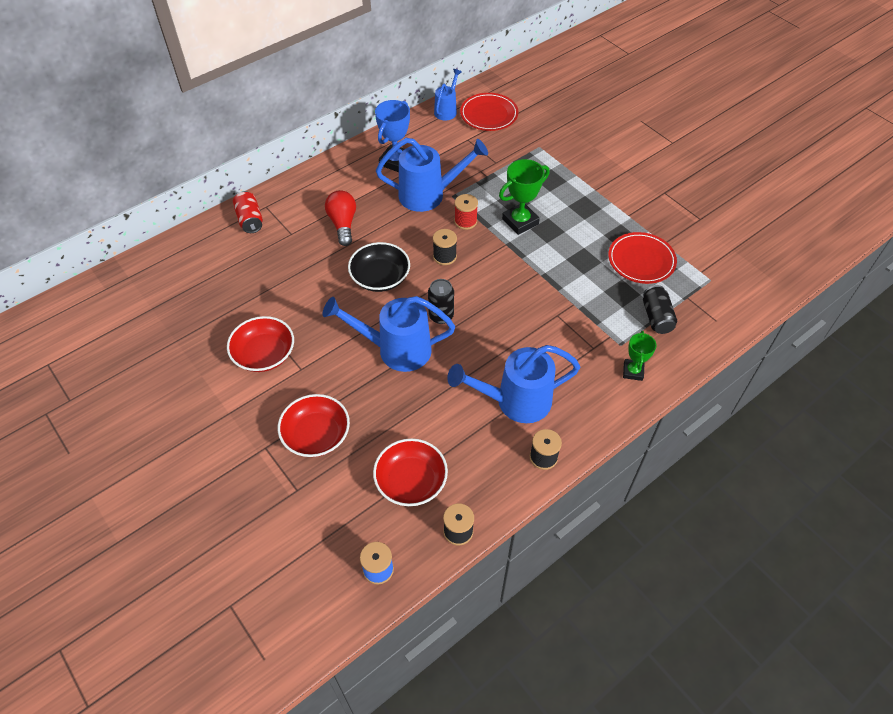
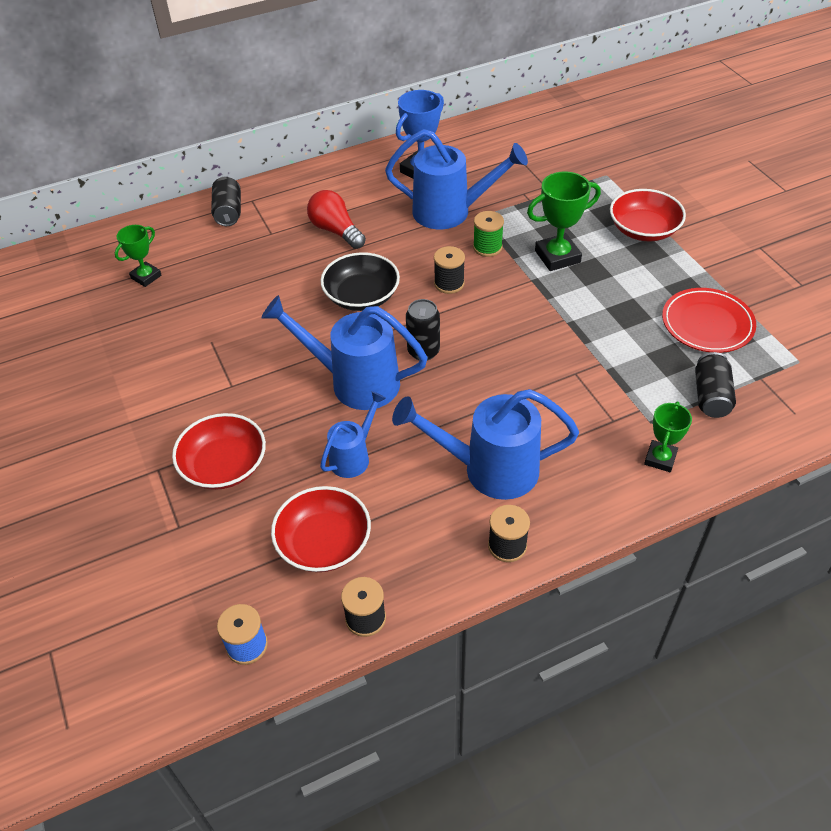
camera: 15 degrees right, 5 degrees down
red bowl [227,316,294,372] -> red bowl moved to [610,189,686,241]
red can [233,191,263,233] -> black can [211,176,241,226]
red light bulb [325,190,356,246] -> red light bulb turned 45 degrees counterclockwise [307,190,366,249]
blue watering can [434,69,462,121] -> blue watering can moved to [320,391,386,478]
red spool [454,194,478,230] -> green spool [473,211,504,257]
red plate [460,93,518,131] -> none
none -> green trophy [115,225,162,287]

